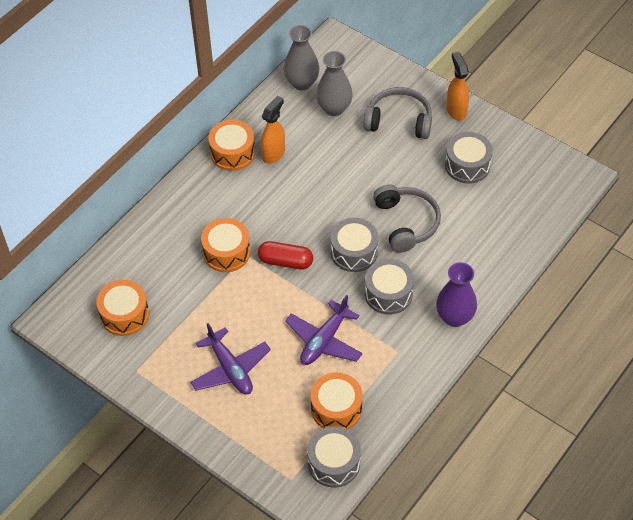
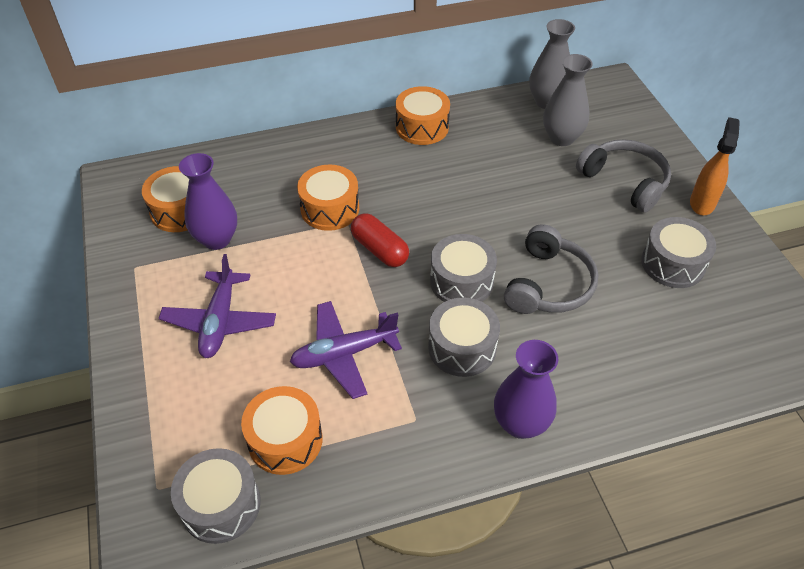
camera: 35 degrees right, 5 degrees down
orange spray bottle [261,96,285,164] -> none
none -> purple vase [179,153,237,250]

